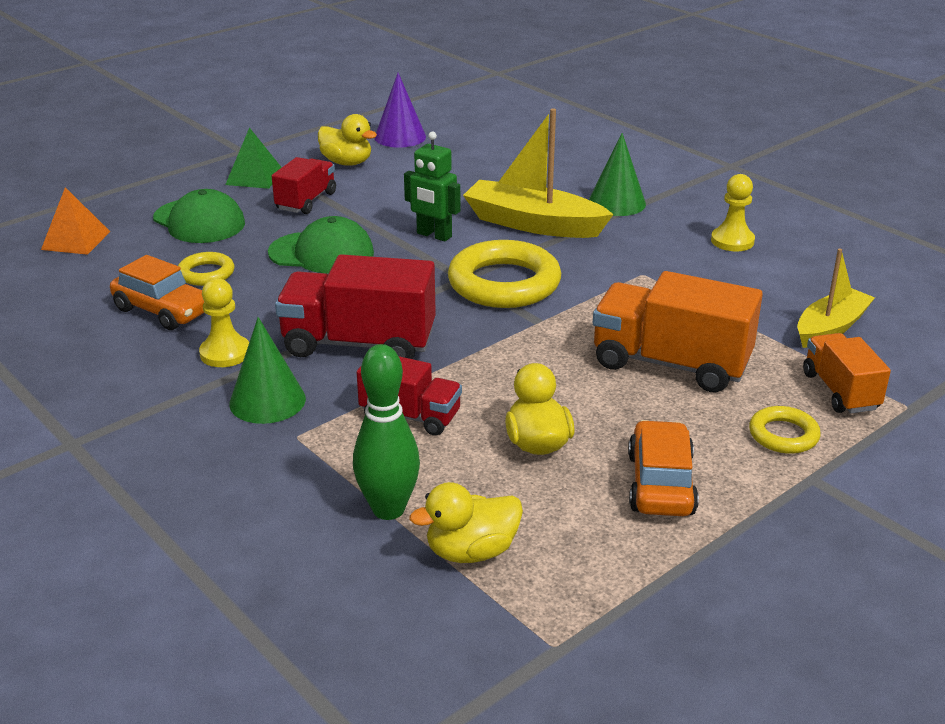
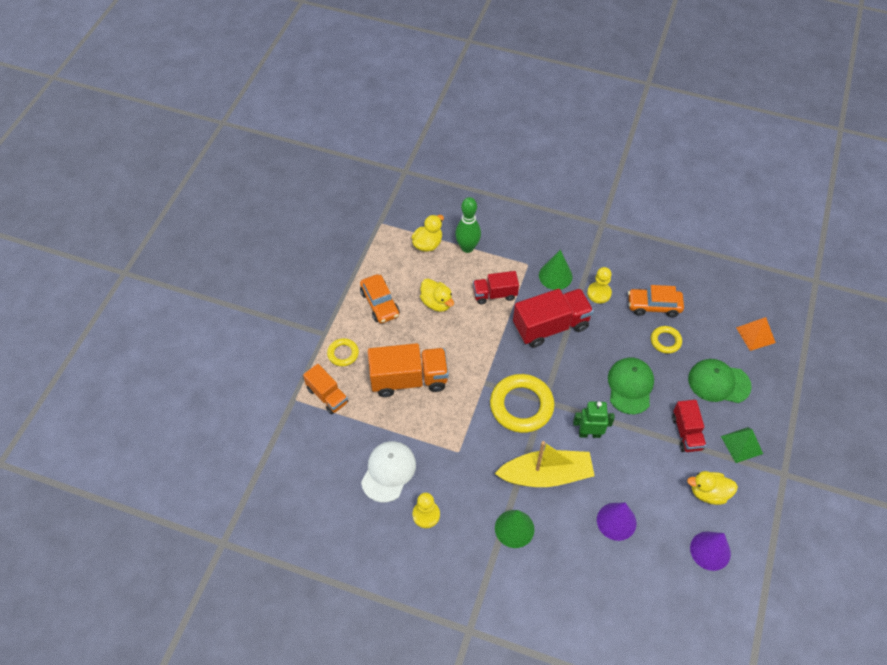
camera: 150 degrees right, 25 degrees up
green cap [268,216,374,273] -> green cap turned 120 degrees clockwise [608,357,654,414]
yellow boat [797,248,875,348] -> none
none -> white cap [361,441,416,502]
none -> purple cone [597,503,636,541]

